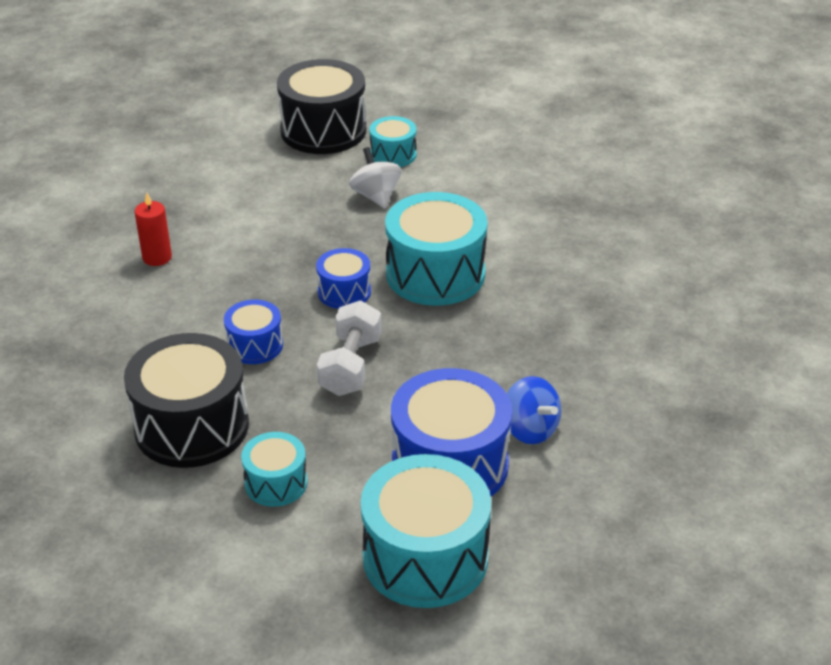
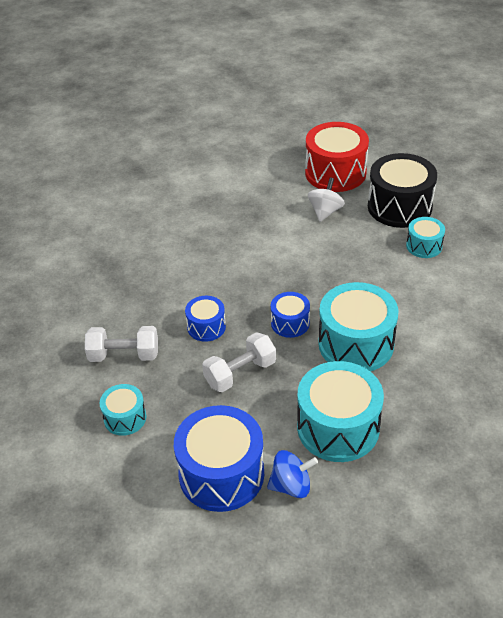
camera: 45 degrees right, 5 degrees up
black drum [124,333,249,468] -> white dumbbell [85,326,158,362]
red candle [135,193,172,266] -> none
white spinning top [349,147,402,209] -> white spinning top moved to [308,178,345,222]
turquoise drum [361,454,491,608] -> turquoise drum moved to [297,361,384,462]
blue spinning top [507,376,561,444] -> blue spinning top turned 105 degrees counterclockwise [267,450,318,498]
none -> red drum [305,122,369,192]

